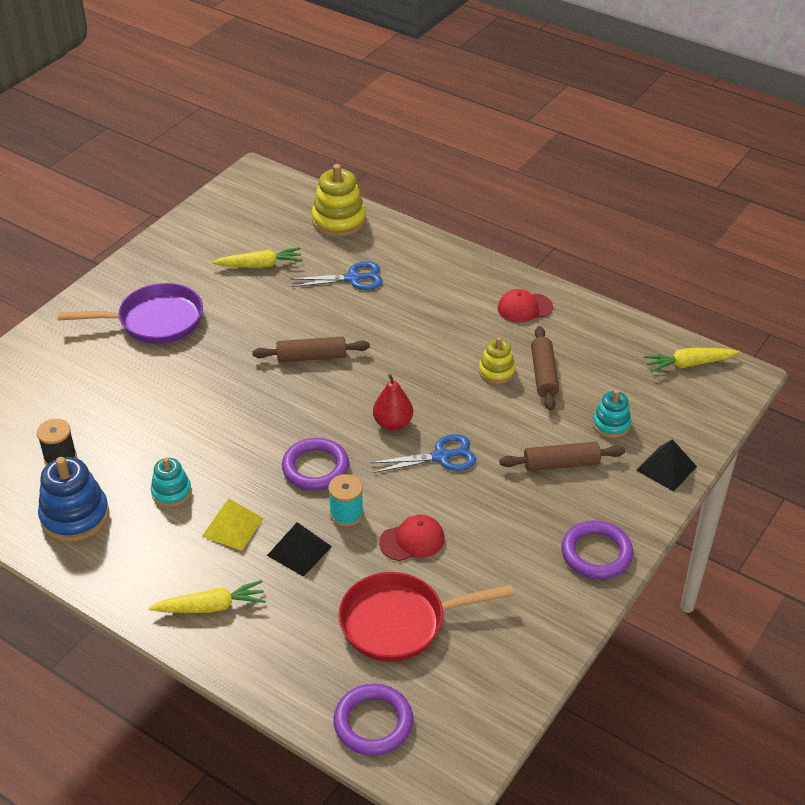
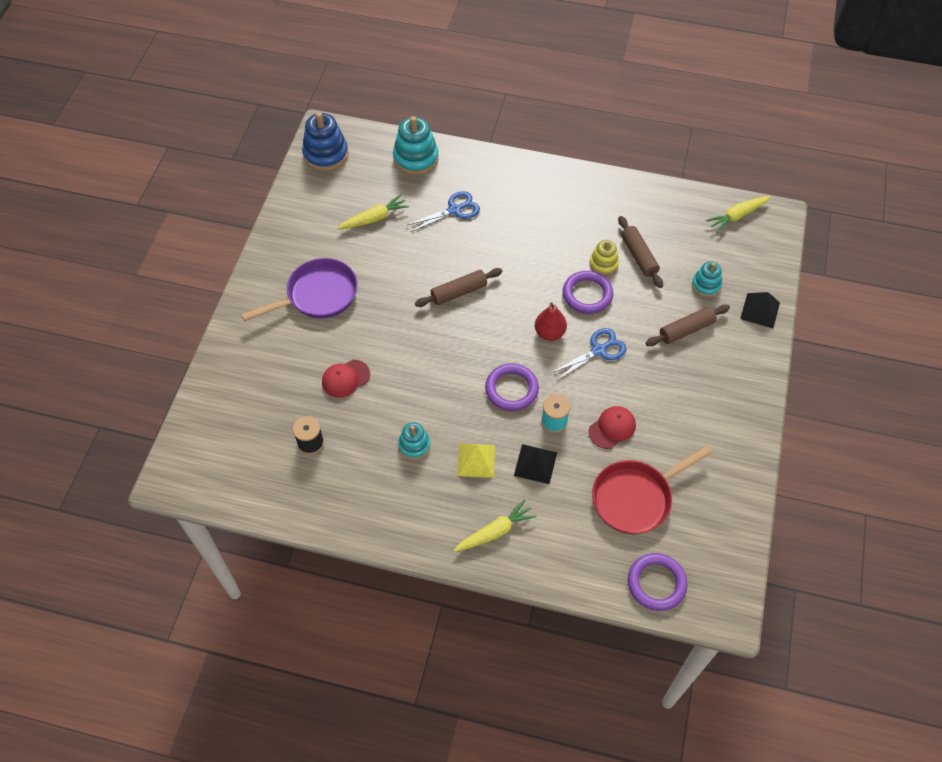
camera: 20 degrees left, 15 degrees up
blue stacking toy [38,457,109,542] -> blue stacking toy moved to [302,112,348,171]
yellow stacking toy [312,164,366,237] -> turquoise stacking toy [393,116,439,175]
red cap [498,289,553,323] -> red cap moved to [322,360,370,398]
purple ring [562,520,633,579] -> purple ring moved to [563,271,613,314]

